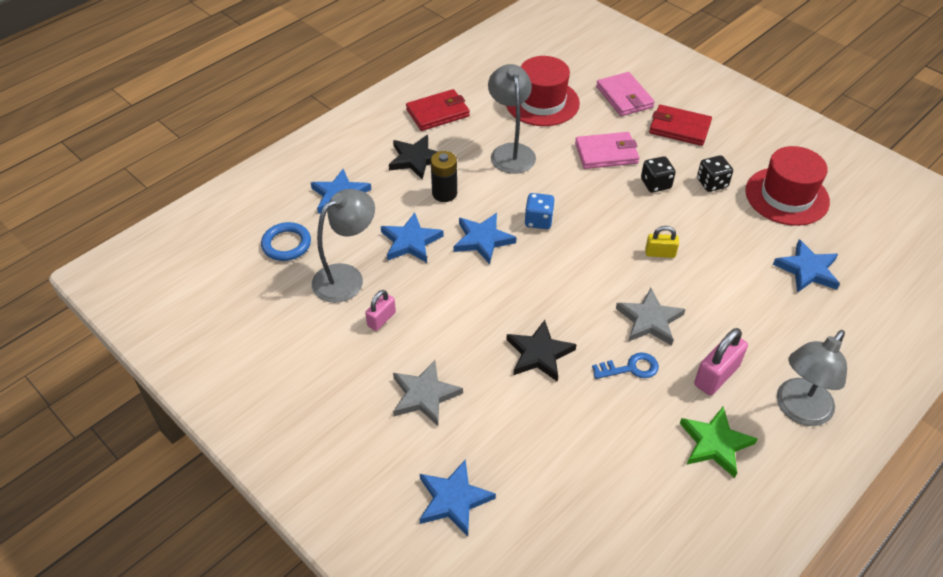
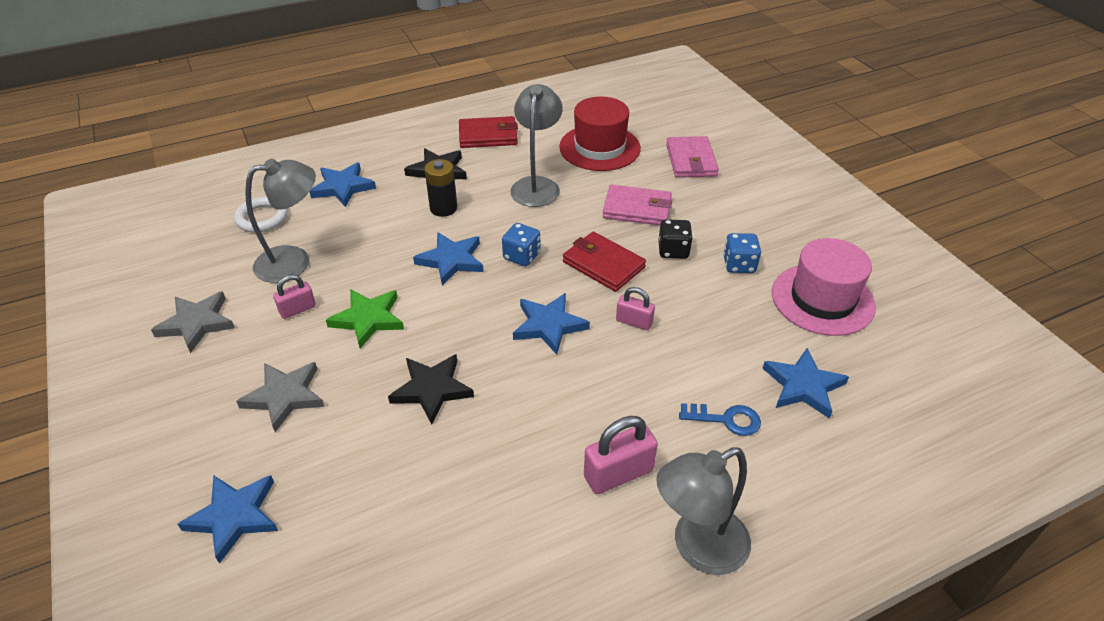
camera: 20 degrees right, 5 degrees down
blue ring [261,222,311,261] -> white ring [234,197,288,233]
blue star [380,213,444,263] -> blue star moved to [513,293,590,355]
blue key [592,352,659,379] -> blue key moved to [679,403,761,436]
grey star [616,288,686,346] -> grey star moved to [151,291,235,353]
yellow padlock [645,226,679,258] -> pink padlock [616,287,655,330]
red wallet [649,105,712,146] -> red wallet moved to [563,232,646,292]
green star [680,407,758,478] -> green star moved to [326,289,404,349]
black dice [697,155,733,192] -> blue dice [723,233,761,273]
red hat [745,146,830,226] -> pink hat [772,238,876,336]

